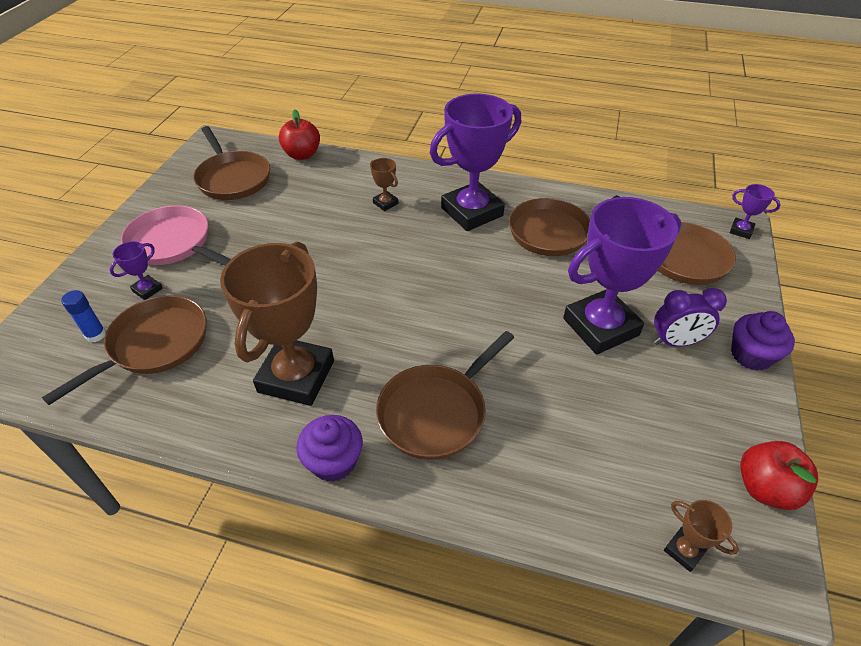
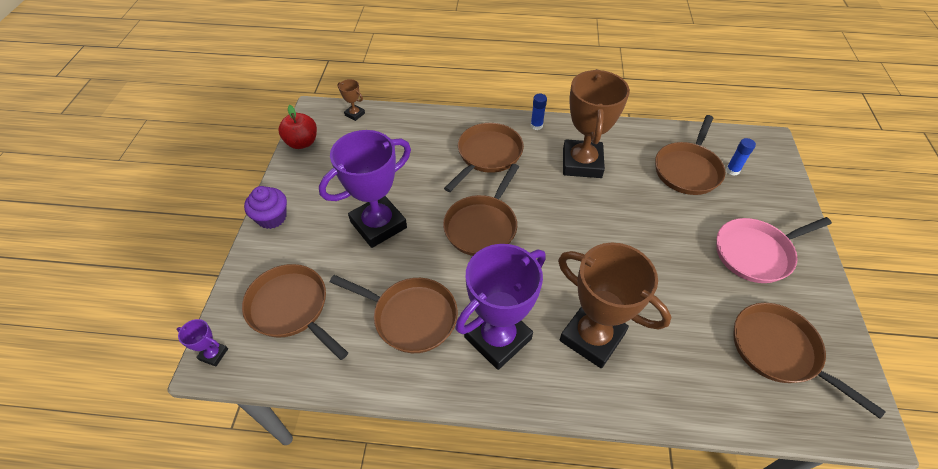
camera: 170 degrees right, 5 degrees up
purple trophy [110,241,163,300] -> none
pink pan [121,205,231,266] -> pink pan turned 135 degrees clockwise [716,217,832,283]
red apple [279,110,320,160] -> none
purple cupcake [296,415,363,482] -> blue glue stick [531,94,547,130]
brown trophy [370,158,399,211] -> brown trophy [558,243,671,368], size x2.41
purple clock [654,288,727,347] -> none
none -> brown pan [443,164,519,256]

